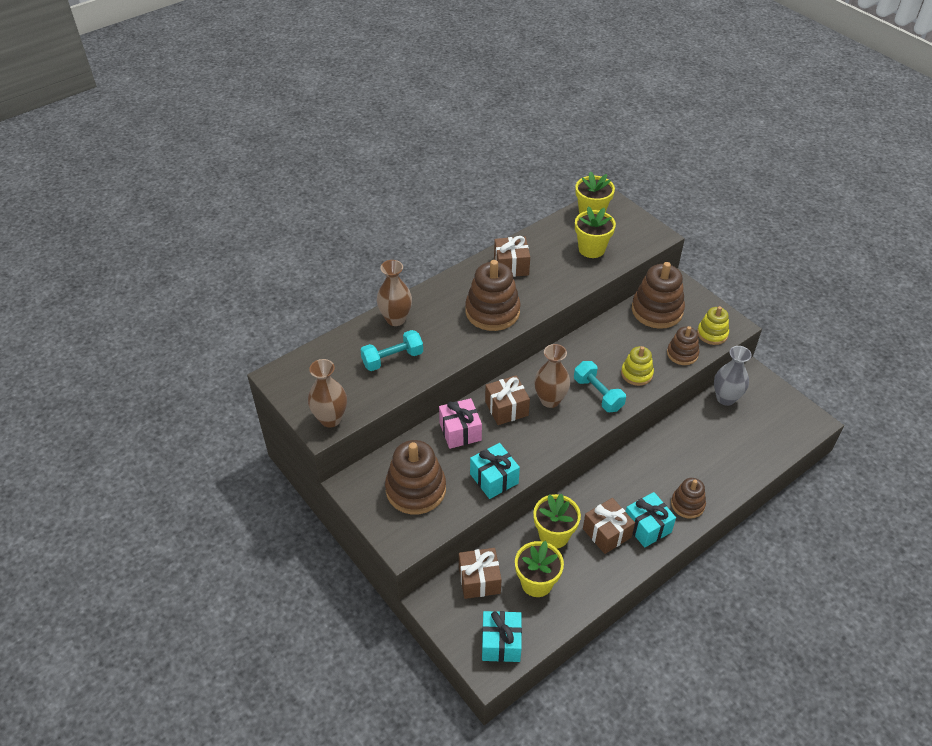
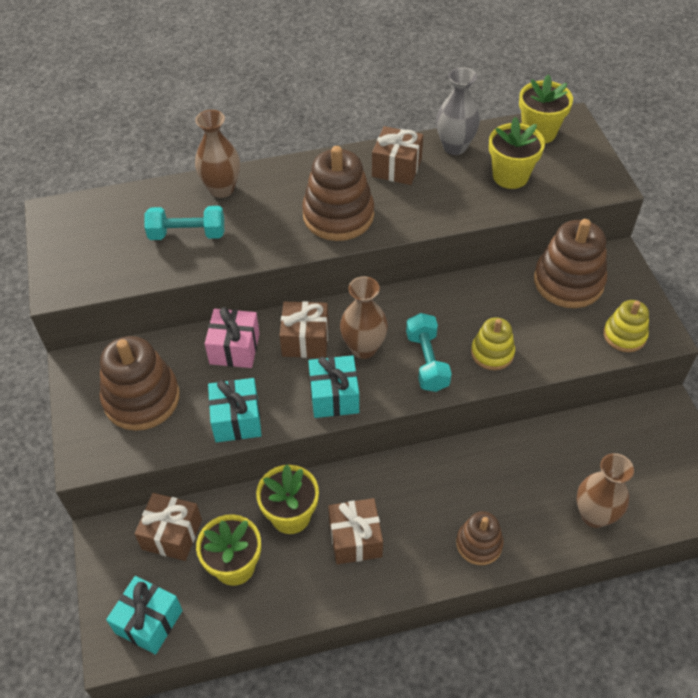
camera: 25 degrees right, 5 degrees up
brown vase [308,359,347,428] -> brown vase moved to [577,453,634,528]
turquoise gift [626,492,676,548] -> turquoise gift moved to [308,355,359,418]
brown stacking toy [667,326,700,365] -> none
grey vase [714,346,752,406] -> grey vase moved to [436,67,480,155]

